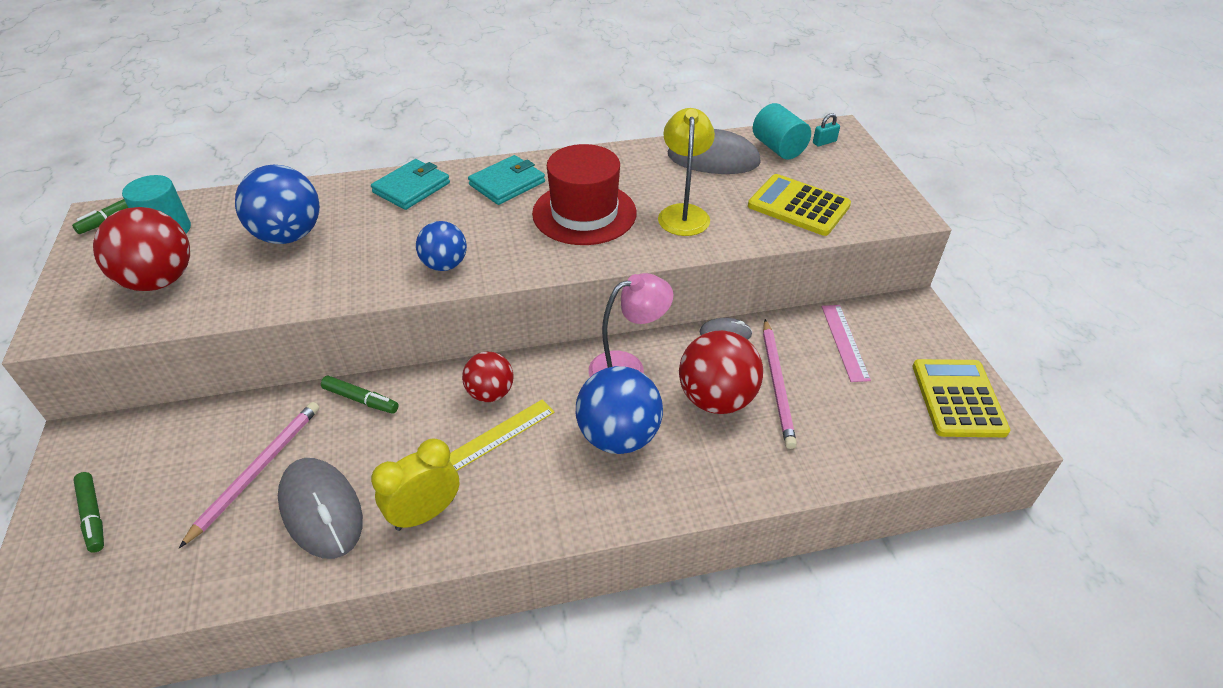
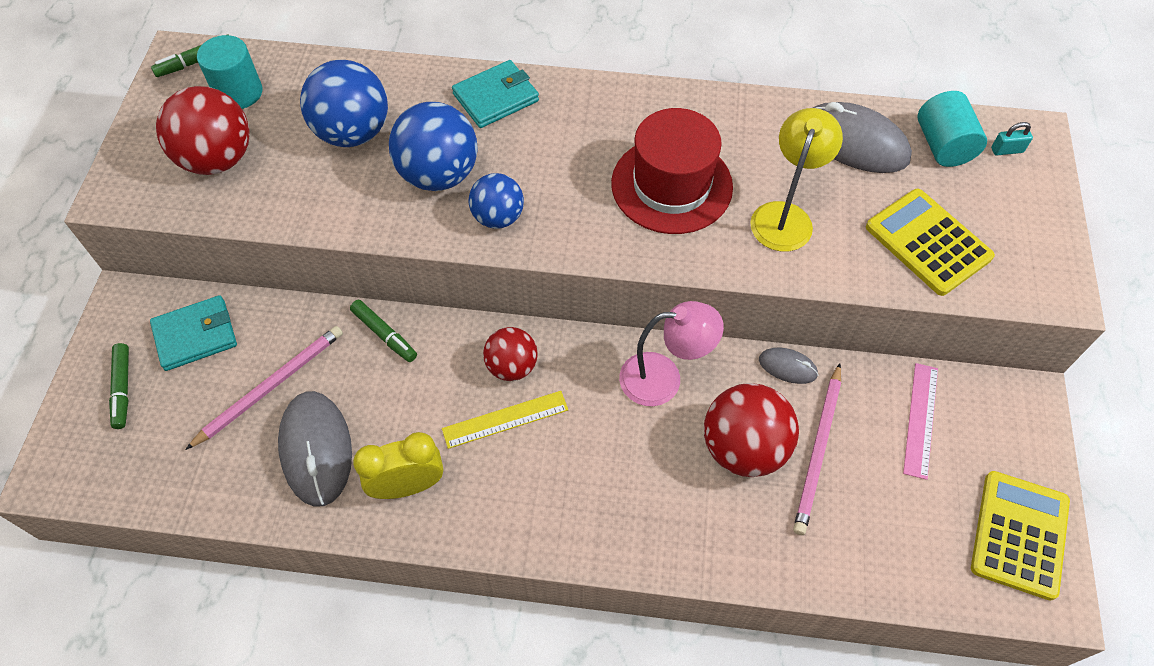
camera: 20 degrees right, 15 degrees up
turquoise wallet [468,155,545,205] -> turquoise wallet moved to [150,295,237,371]
blue ball [576,366,663,454] -> blue ball moved to [389,102,477,191]

